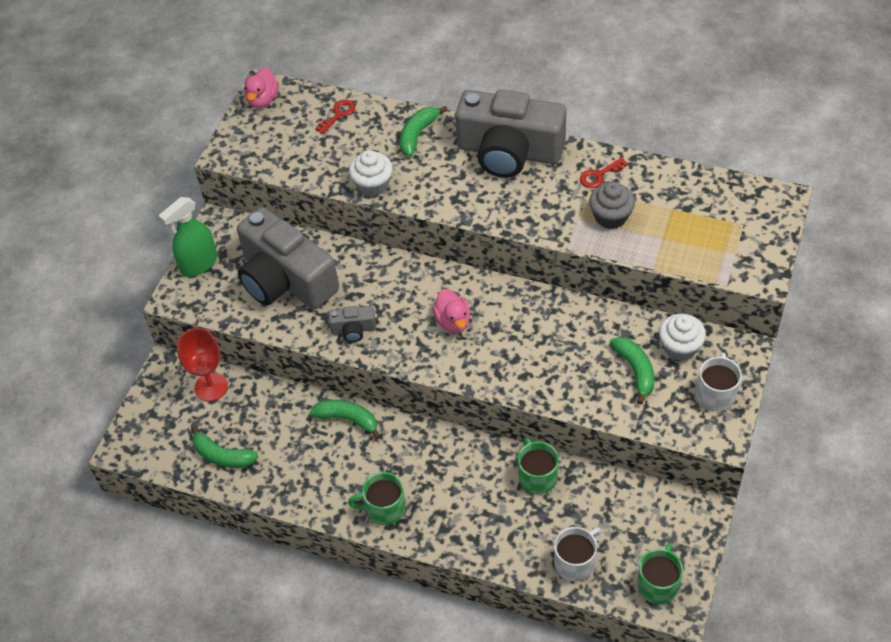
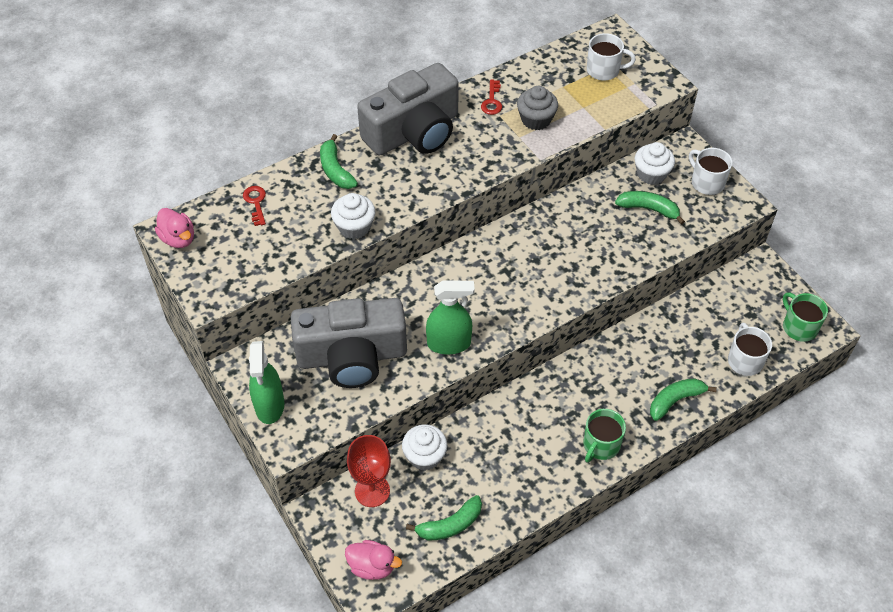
camera: 55 degrees left, 0 degrees up
green banana [310,400,381,439] -> green banana moved to [650,378,717,421]
grey camera [328,306,376,342] -> green spray bottle [426,280,475,354]
pink duck [432,289,470,333] -> pink duck moved to [345,540,402,580]
green mug [518,437,559,494] -> none
none -> white cupcake [402,424,447,470]
none -> white mug [587,33,636,81]

